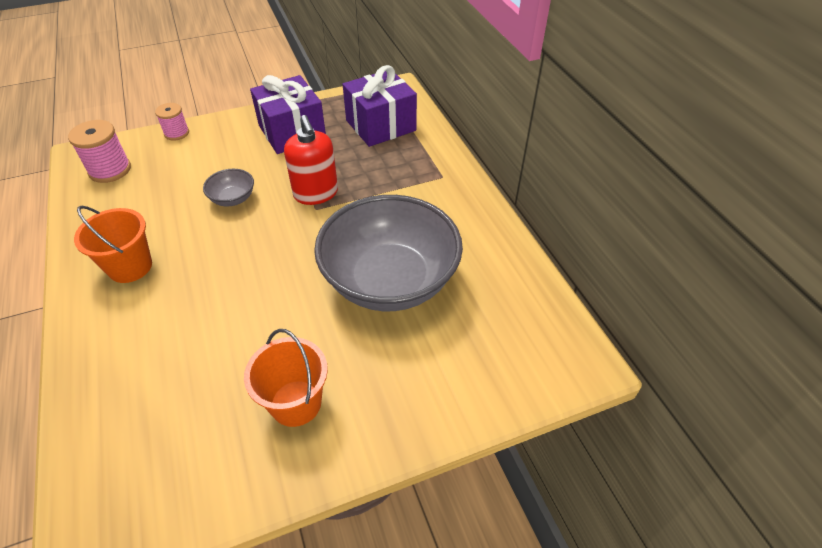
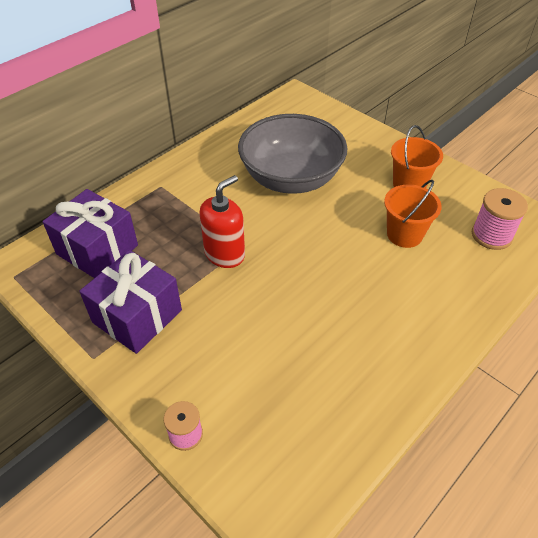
camera: 115 degrees left, 0 degrees up
pink spool [68,120,131,183] -> pink spool moved to [472,188,528,250]
orange bucket [74,206,152,283] -> orange bucket moved to [384,180,442,248]
grey bowl [203,169,254,206] -> none

